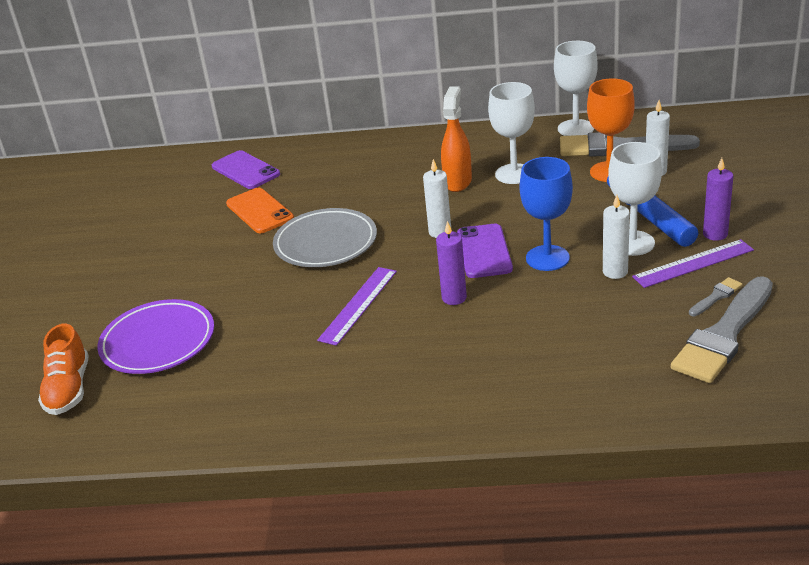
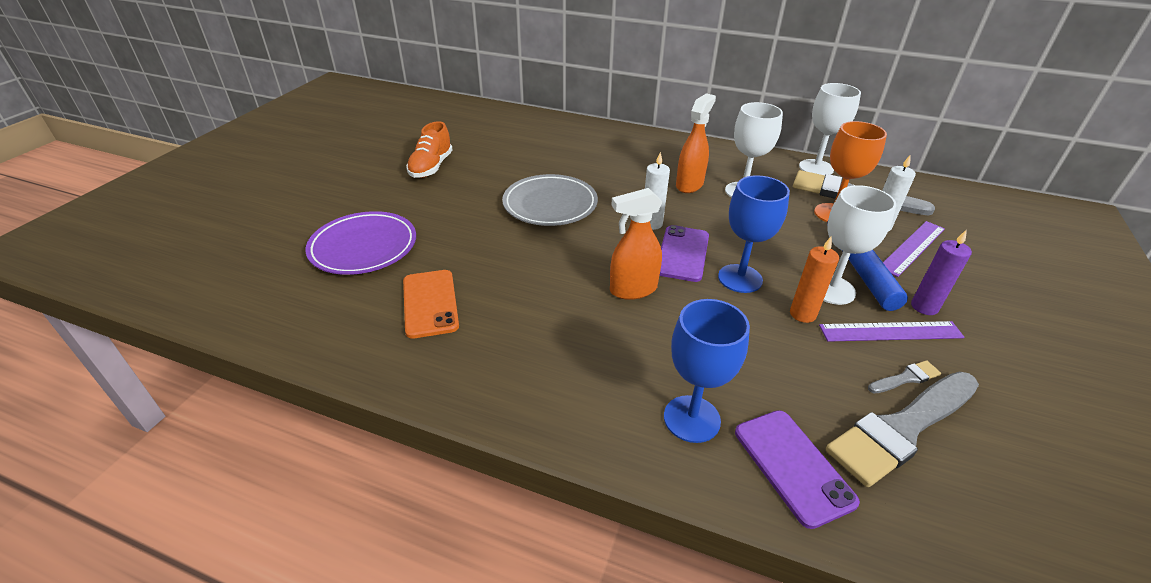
camera: 15 degrees right, 5 degrees up
orange shoe [38,324,89,415] -> orange shoe moved to [406,121,453,178]
purple phone [212,150,280,189] -> purple phone moved to [735,410,860,529]
orange phone [226,188,294,233] -> orange phone moved to [403,270,459,339]
purple ruler [317,267,397,346] -> purple ruler moved to [883,221,945,277]
purple candle [436,221,467,305] -> orange spray bottle [610,188,662,300]
white candle [603,195,630,279] -> orange candle [790,237,839,323]
none -> blue goblet [664,299,750,443]

